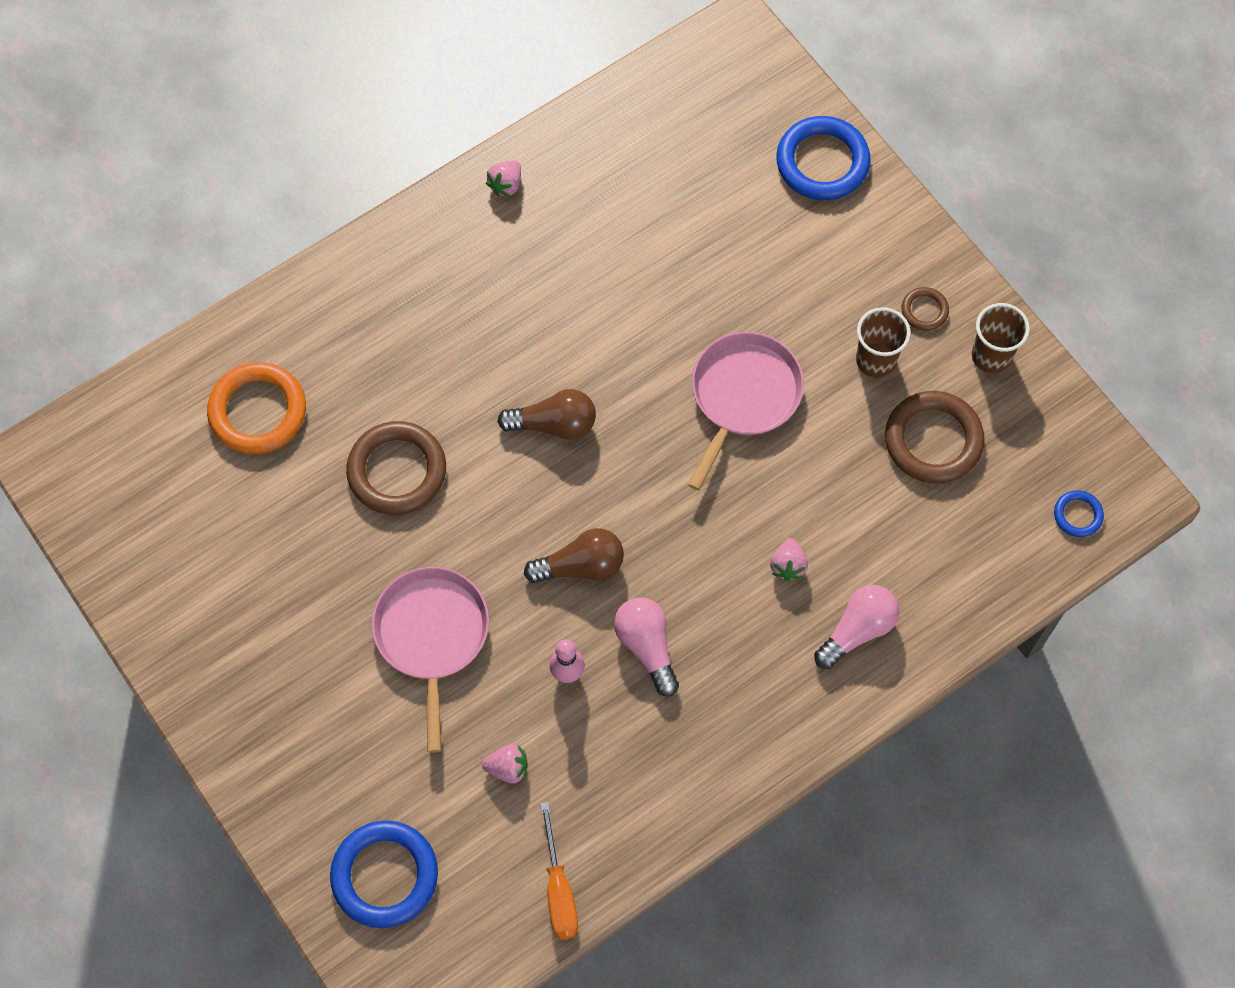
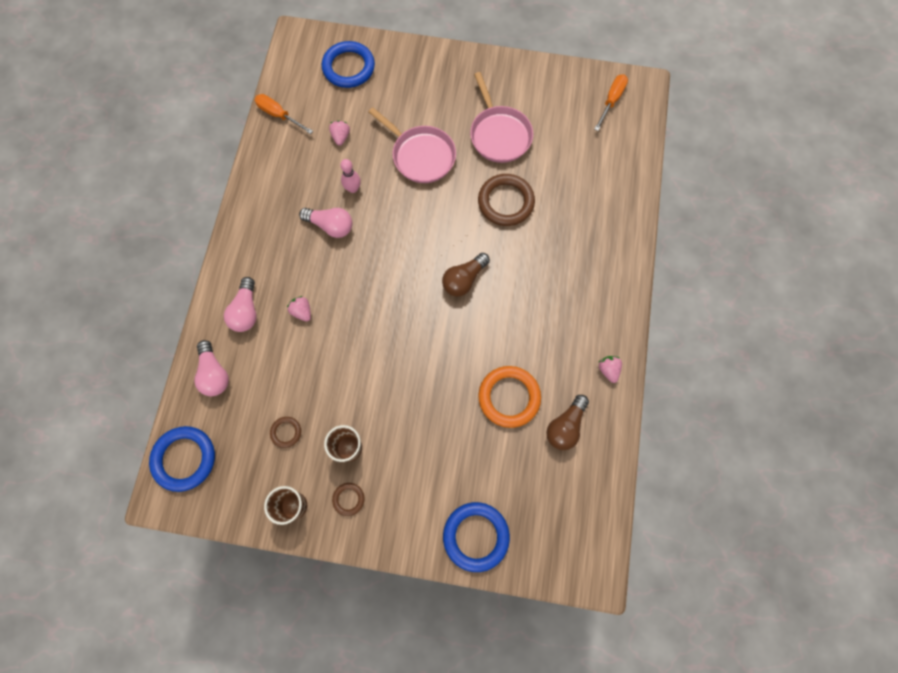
camera: 135 degrees right, 5 degrees up
orange ring [207,362,306,454] -> orange ring moved to [478,366,541,428]
pink strawberry [482,744,528,783] -> pink strawberry turned 135 degrees clockwise [329,120,350,146]
brown light bulb [524,528,624,583] -> brown light bulb moved to [546,395,589,450]
pink pan [688,332,804,491] -> pink pan moved to [470,72,533,163]
brown ring [885,391,985,484] -> brown ring [270,417,301,448], size x0.49
blue ring [1054,490,1104,537] -> blue ring [149,426,215,492], size x2.03
none -> pink light bulb [194,340,229,396]
none -> orange screwdriver [595,74,628,131]

